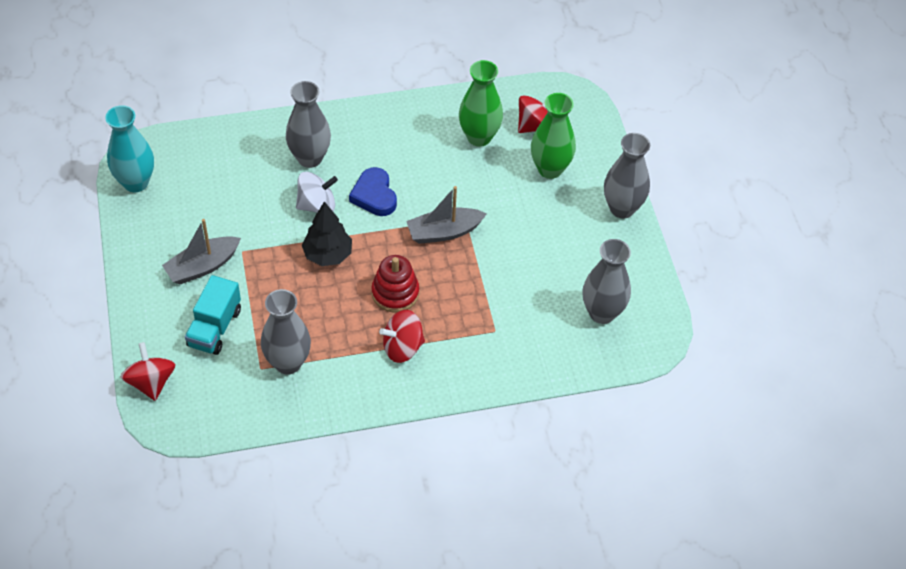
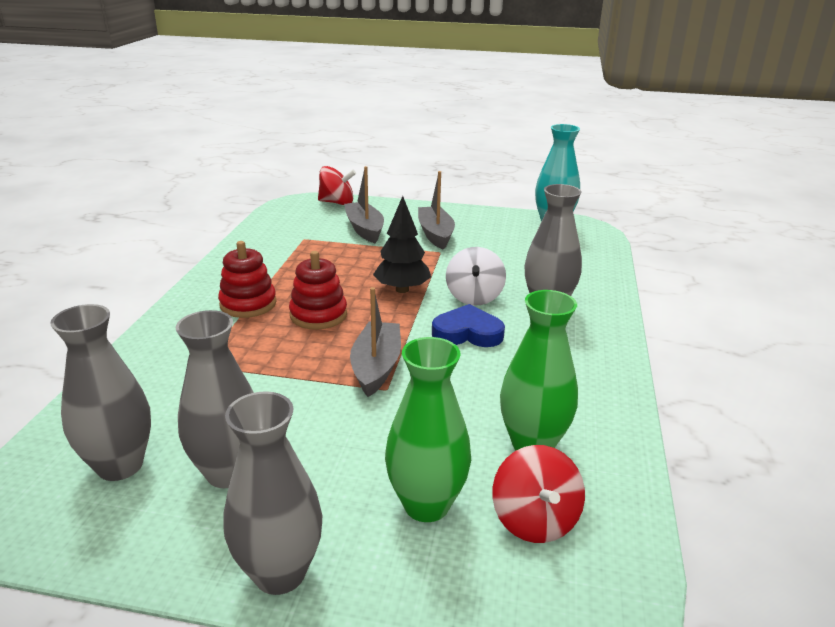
camera: 115 degrees right, 25 degrees down
turquoise truck [185,275,241,355] -> grey boat [344,166,384,243]
grey vase [261,289,311,375] -> grey vase moved to [175,310,254,488]
red spinning top [379,310,425,363] -> red stacking toy [218,241,277,318]

